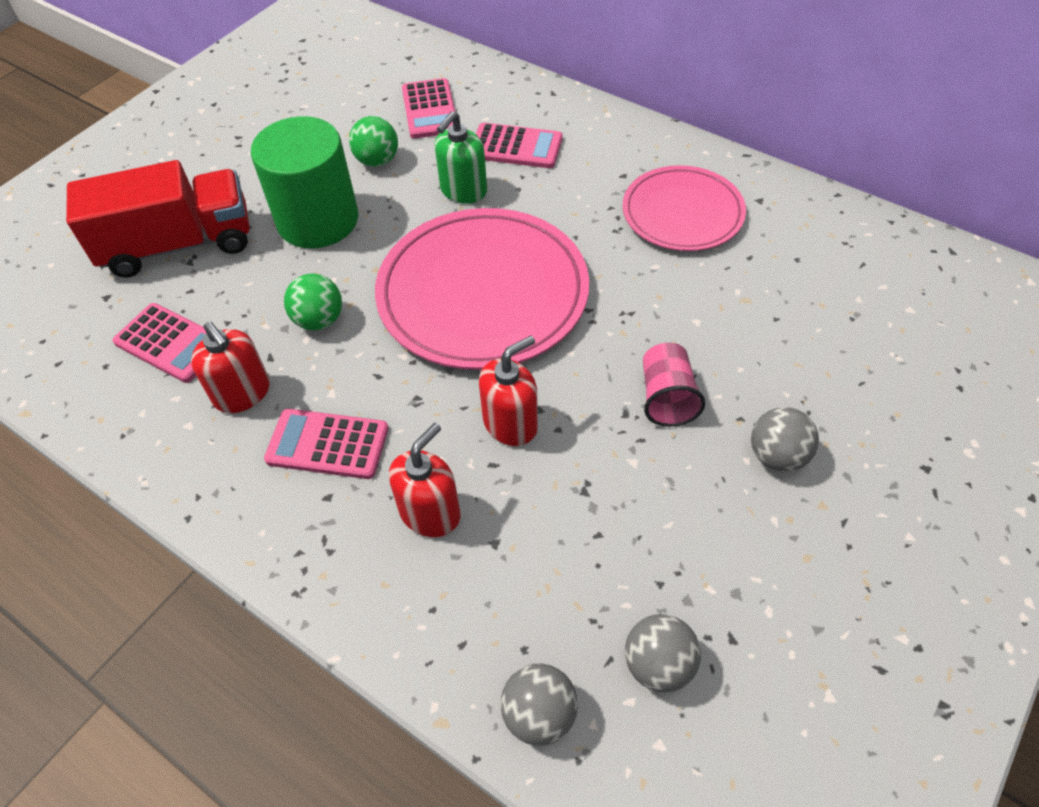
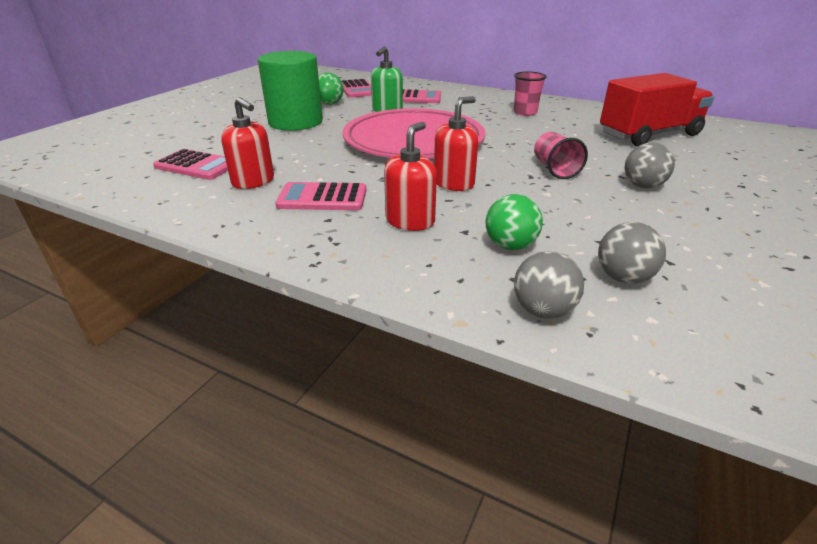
camera: 10 degrees left, 20 degrees down
red truck [66,160,250,278] -> red truck moved to [600,73,714,146]
green ball [284,273,342,330] -> green ball moved to [486,194,543,250]
pink plate [622,165,746,251] -> pink cup [514,71,547,116]

